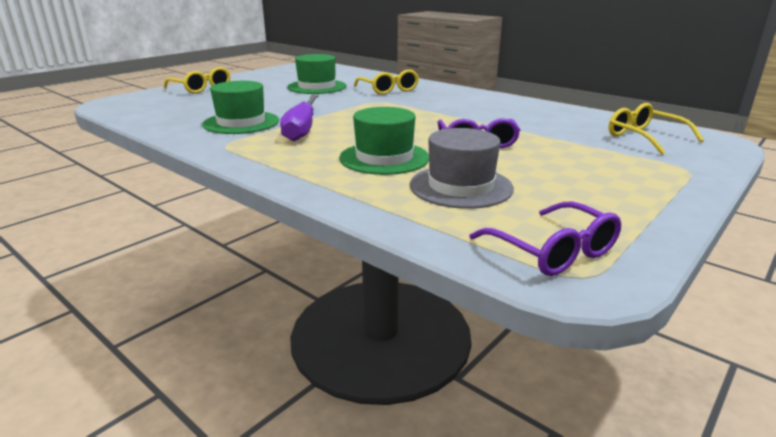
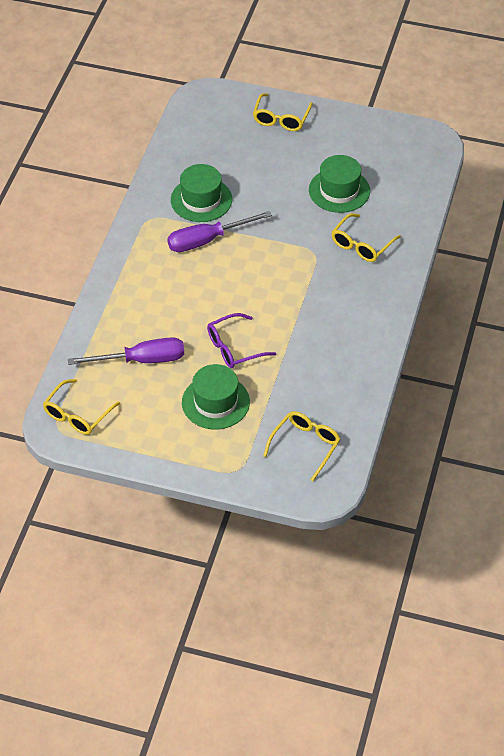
camera: 65 degrees right, 25 degrees up
green hat [339,107,429,175] -> green hat moved to [182,364,250,429]
grey hat [410,128,514,209] -> purple screwdriver [68,337,184,365]
purple glasses [469,201,621,276] -> yellow glasses [43,379,120,435]

